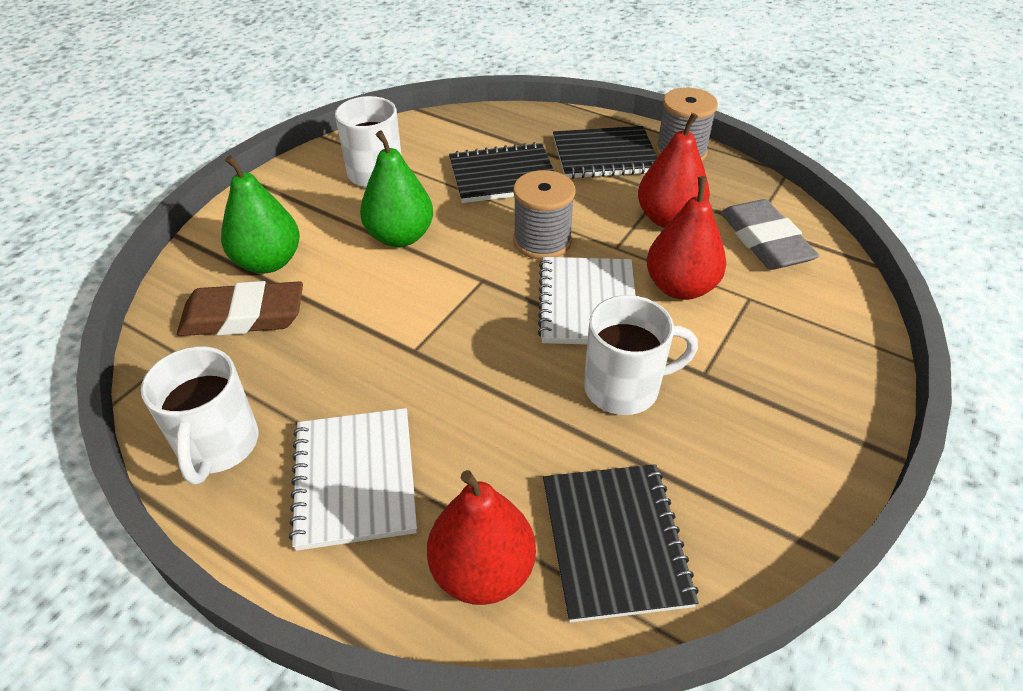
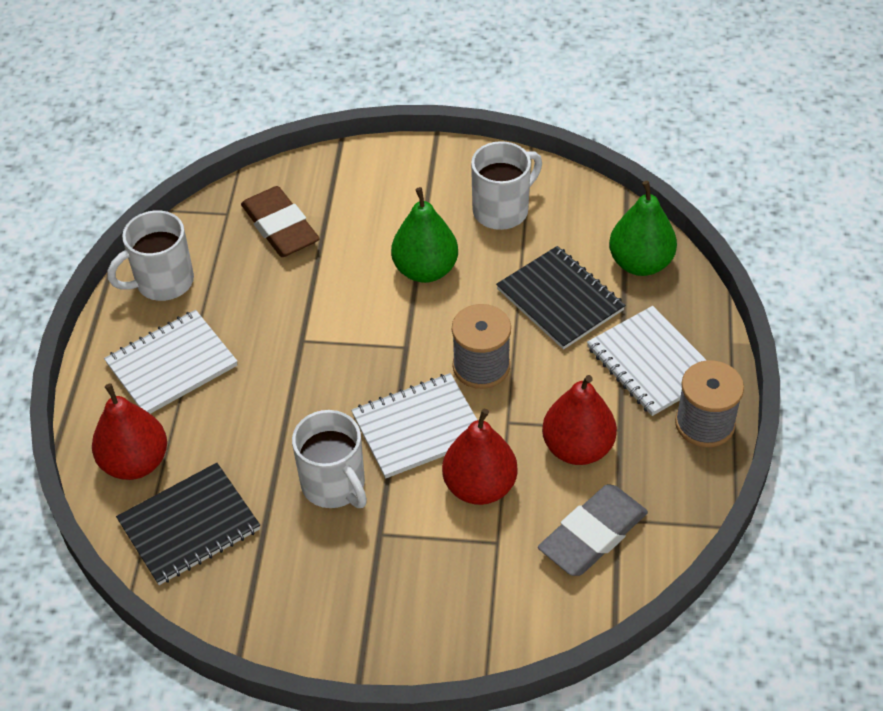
camera: 65 degrees right, 5 degrees up
green pear [221,155,300,273] -> green pear moved to [609,181,677,276]
black notebook [553,126,657,179] -> white notebook [587,306,706,416]

